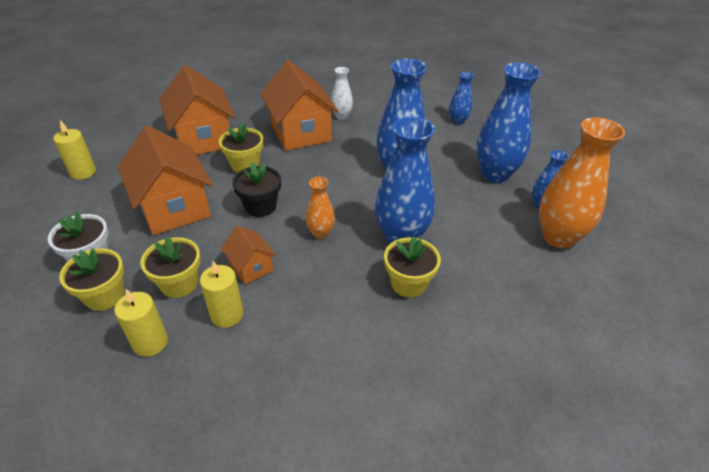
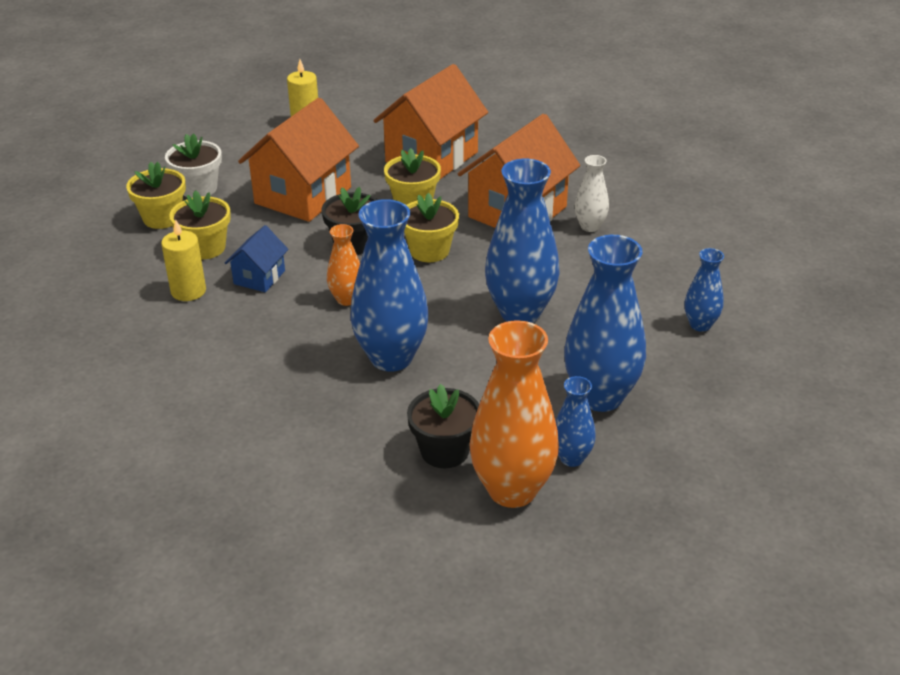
camera: 60 degrees right, 5 degrees down
yellow candle [114,289,168,357] -> none
orange house [221,226,276,284] -> blue house [225,225,288,292]
yellow flower pot [384,236,441,298] -> yellow flower pot moved to [404,193,459,262]
none -> black flower pot [407,384,479,468]

